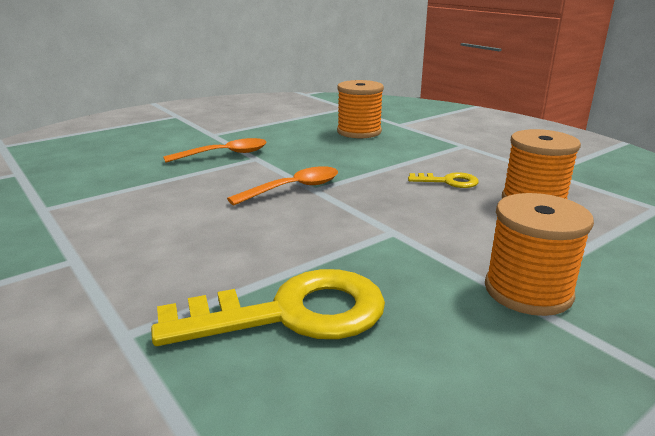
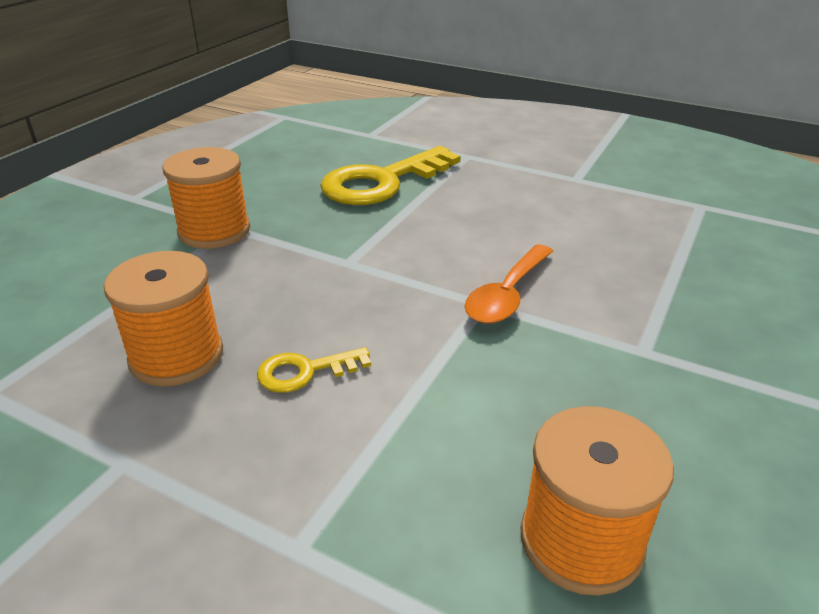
camera: 155 degrees right, 10 degrees up
orange spoon [163,138,267,163] -> none

